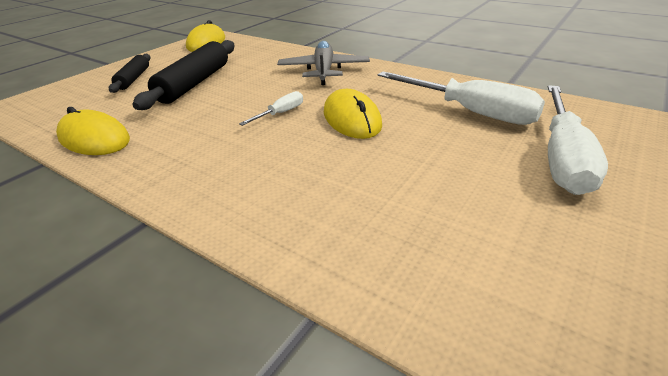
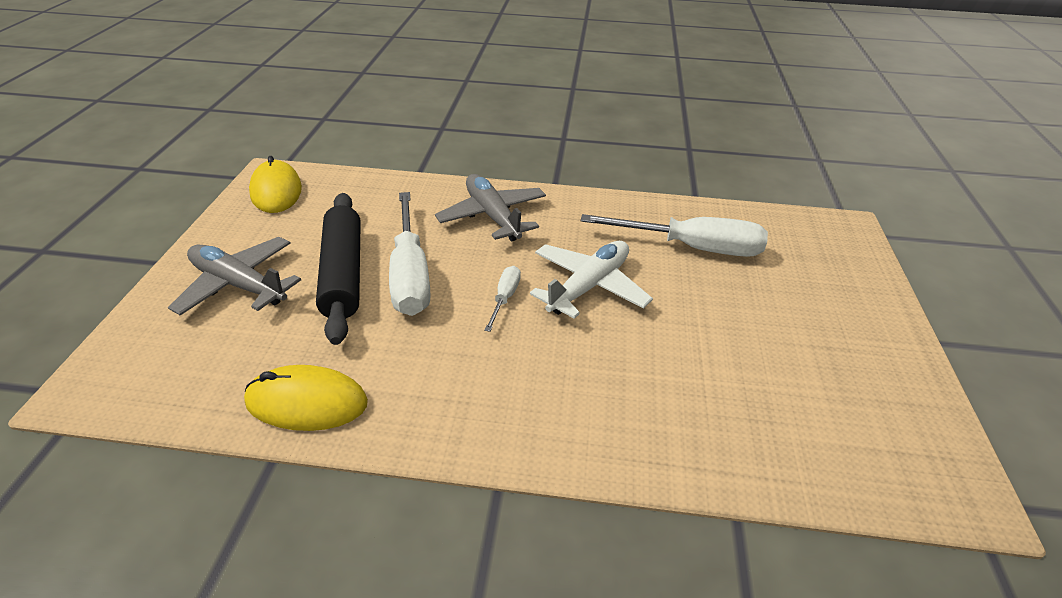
camera: 30 degrees left, 5 degrees up
black rolling pin [109,54,150,93] -> grey plane [168,237,301,316]
yellow mouse [324,89,382,139] -> white plane [530,241,653,319]
white screwdriver [548,85,608,195] -> white screwdriver moved to [389,192,430,316]

